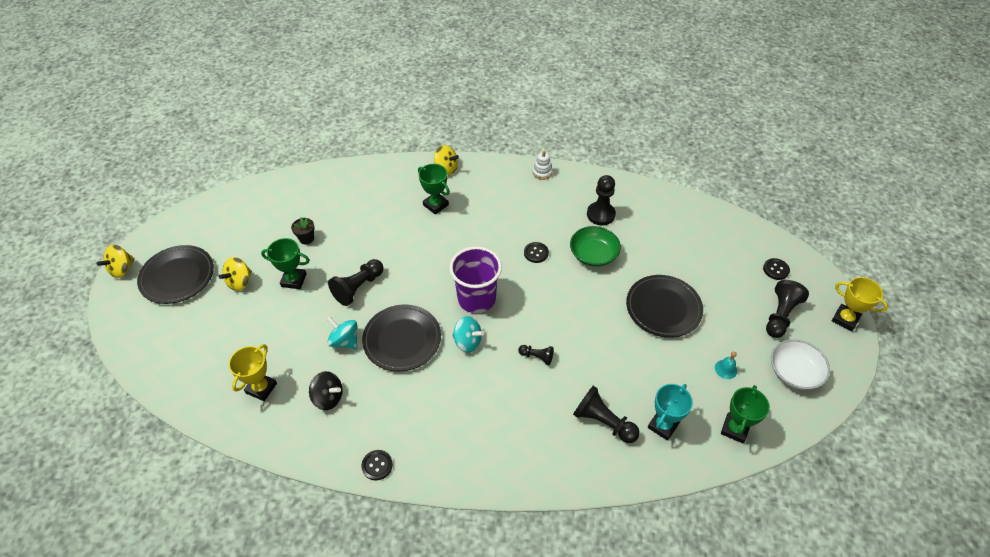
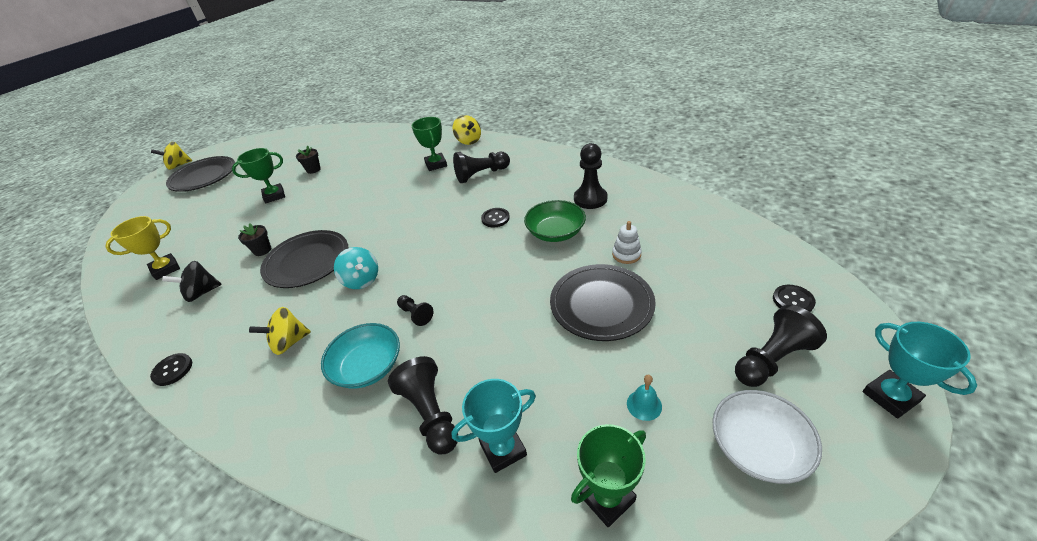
camera: 30 degrees right, 10 degrees down
yellow spinning top [219,257,252,291] -> yellow spinning top moved to [249,307,311,355]
green trophy [261,238,310,289] -> green trophy turned 60 degrees counterclockwise [232,148,285,203]
black spinning top [309,371,343,410] -> black spinning top turned 105 degrees clockwise [162,261,221,302]
turquoise spinning top [327,316,358,350] -> black flower pot [238,223,271,256]
black pawn [328,259,384,306] -> black pawn moved to [453,152,510,183]
purple cup [449,246,502,313] -> none
white stacking toy [533,151,553,180] -> white stacking toy moved to [612,221,642,264]
yellow trophy [832,277,888,331] -> turquoise trophy [863,322,977,418]
none -> turquoise bowl [321,323,400,389]

